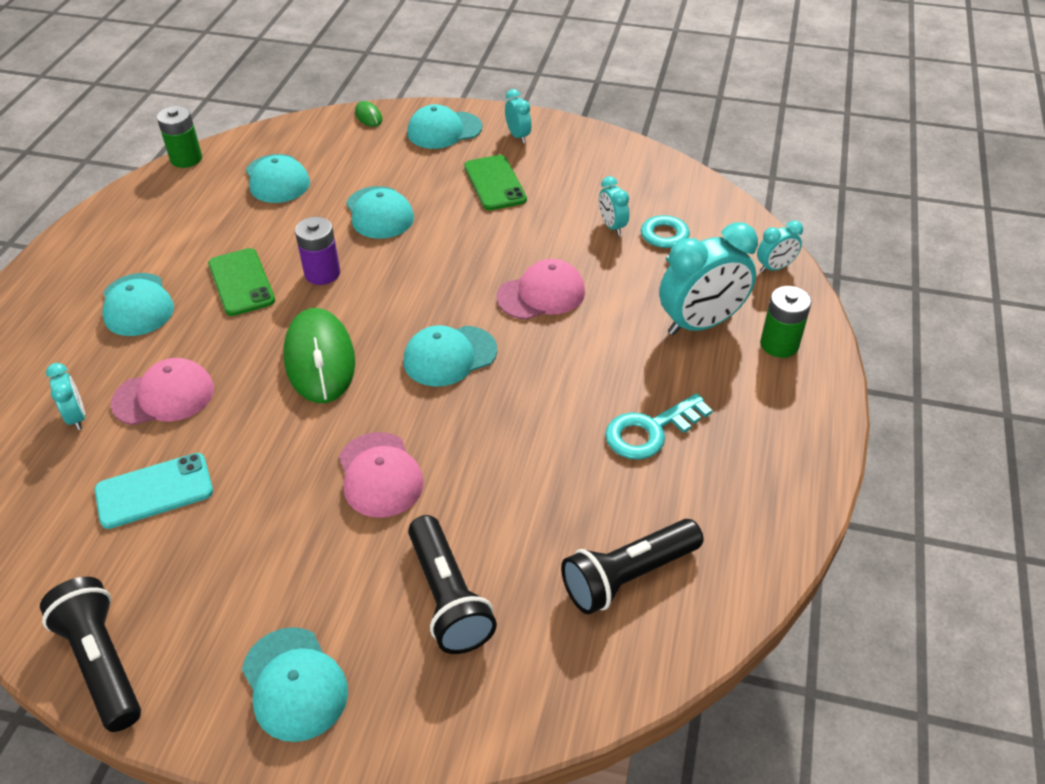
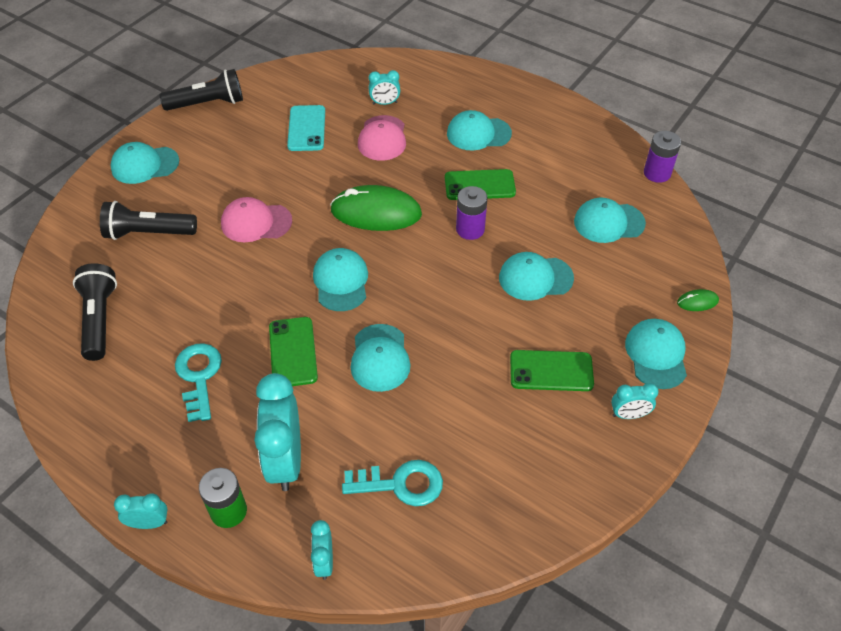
camera: 110 degrees right, 5 degrees up
green battery [157,106,202,168] -> purple battery [644,131,681,183]
pink cap [497,259,585,320] -> turquoise cap [351,324,411,392]
turquoise clock [599,176,629,235] -> turquoise clock moved to [114,493,168,529]
none -> green phone [269,317,318,386]

